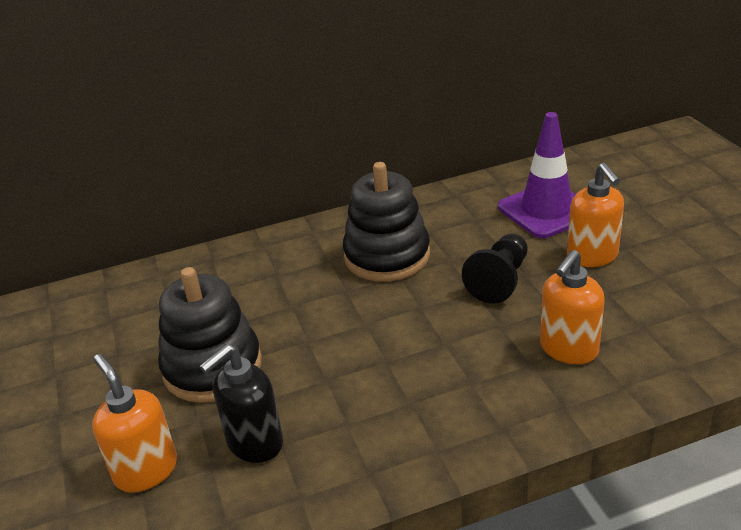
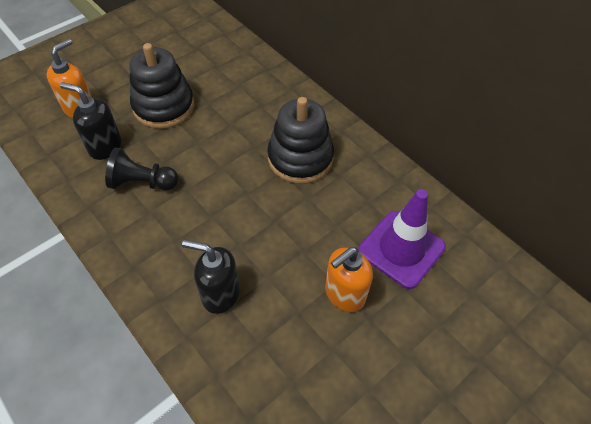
camera: 65 degrees right, 20 degrees up
black pawn [462,233,528,304] -> black pawn moved to [105,148,178,191]
orange soap dispenser [540,250,604,364] -> black soap dispenser [182,240,240,314]

